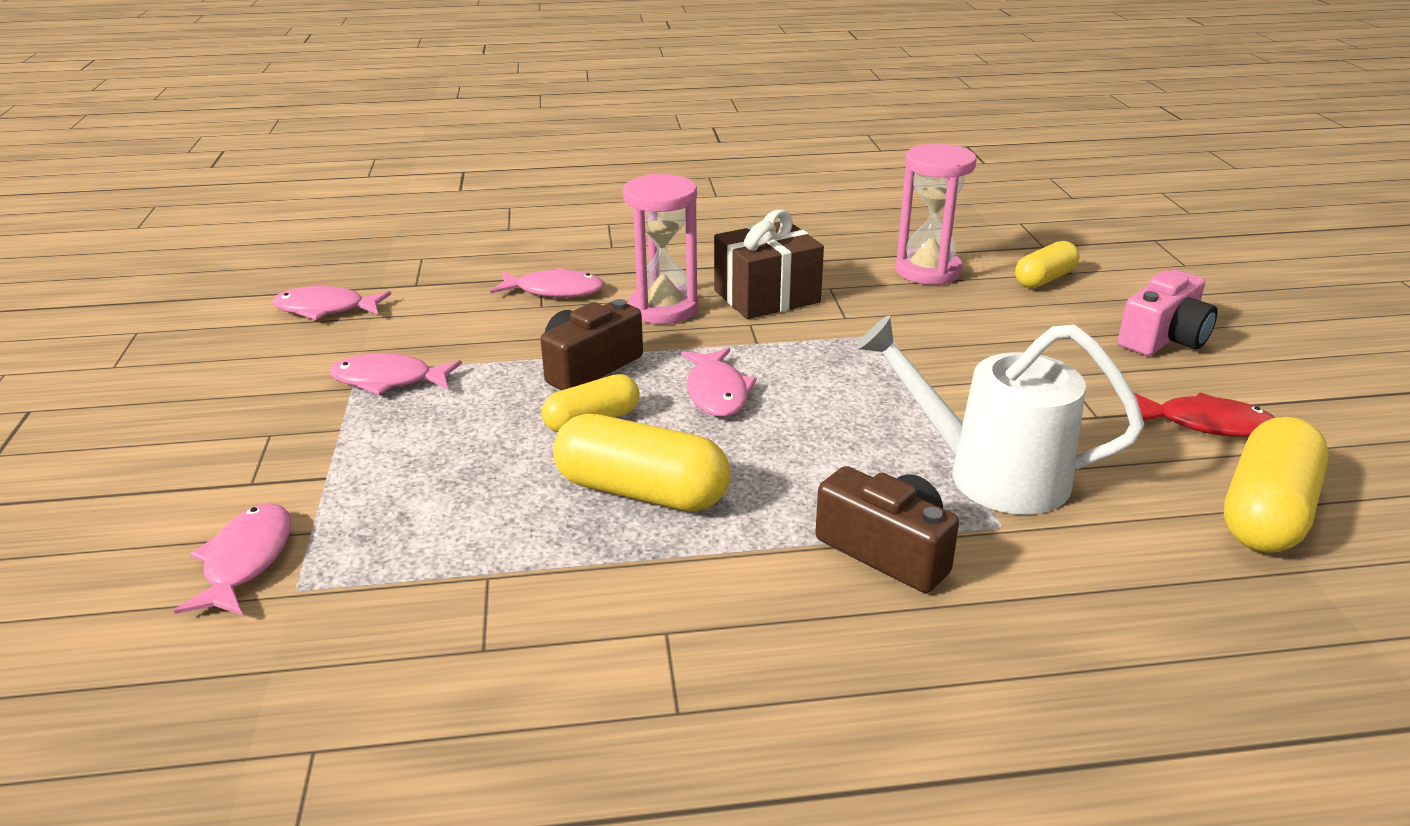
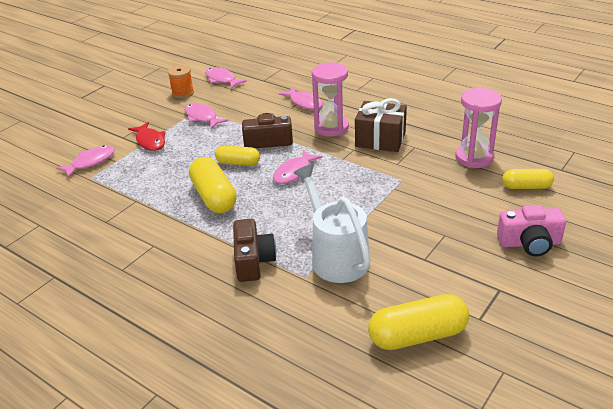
camera: 45 degrees right, 5 degrees up
red fish [1133,392,1275,437] -> red fish moved to [128,122,166,151]
none -> orange spool [168,65,194,98]

